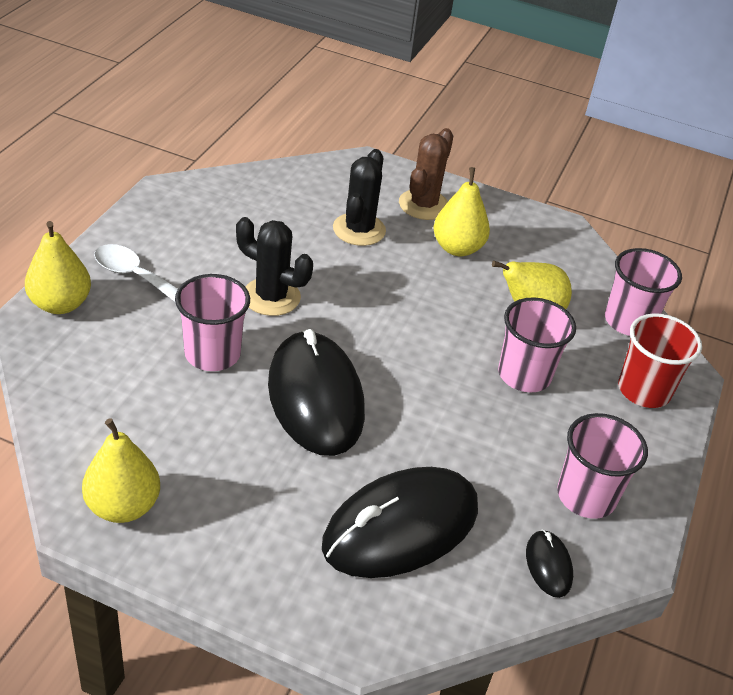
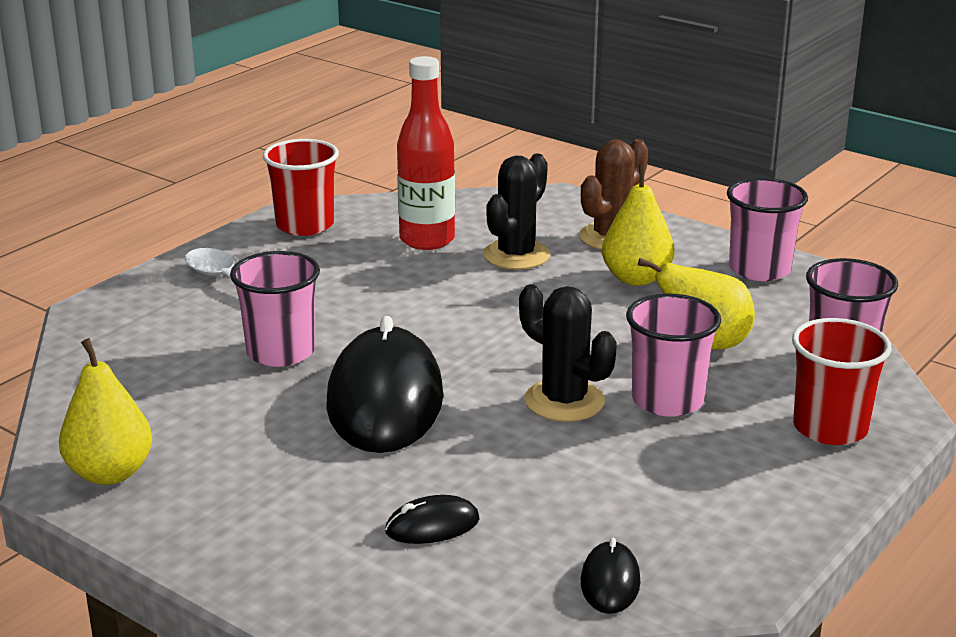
camera: 20 degrees right, 15 degrees down
yellow pear [25,221,91,314] -> none
black cactus [236,217,313,316] -> black cactus moved to [519,284,617,422]
black mouse [322,467,478,578] -> black mouse [385,495,480,544], size x0.43
pink cup [557,413,648,519] -> pink cup moved to [727,178,808,281]
none -> red cup [263,139,339,236]
none -> red bottle [397,56,455,250]

